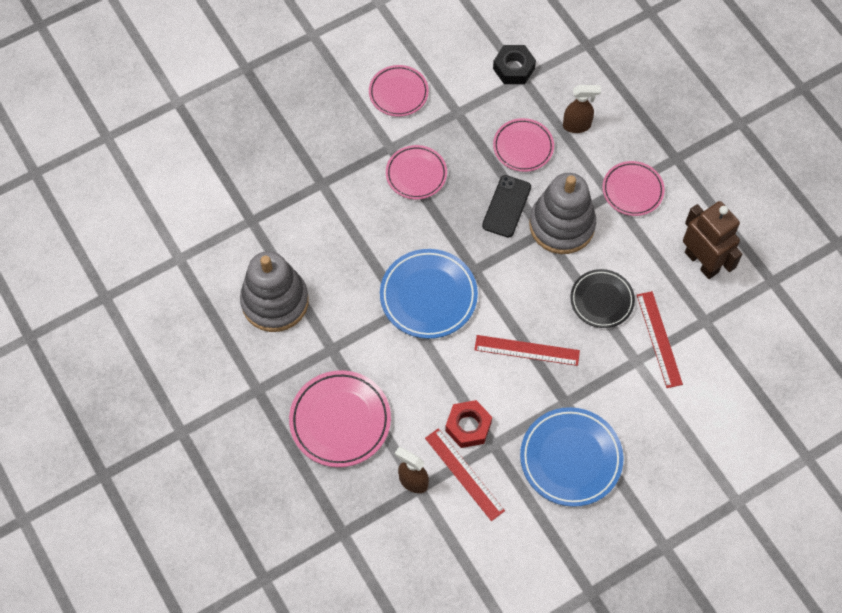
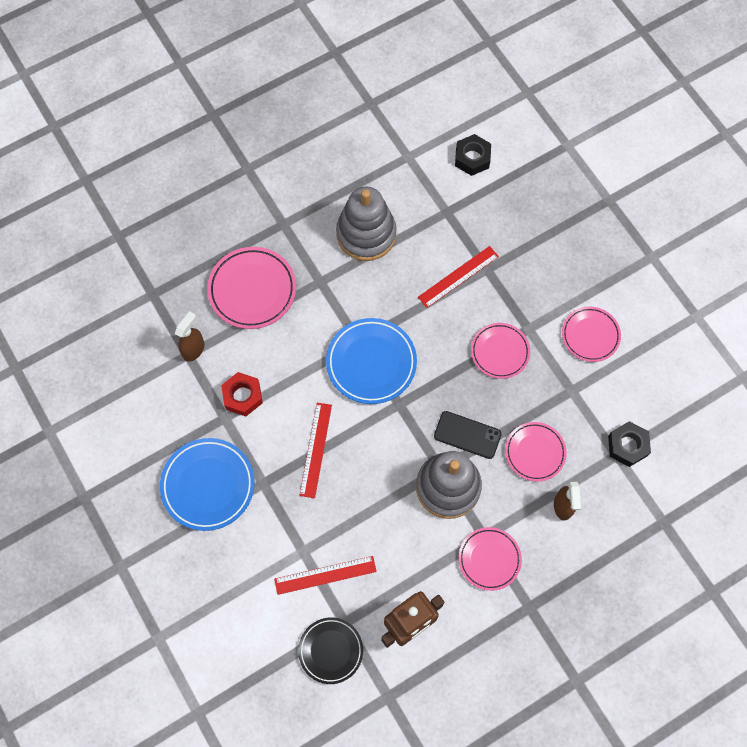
camera: 90 degrees right, 5 degrees up
red ruler [425,428,505,521] -> red ruler moved to [418,246,499,308]
black plate [570,269,635,328] -> black plate moved to [298,617,363,684]
none -> black nut [455,134,491,176]

